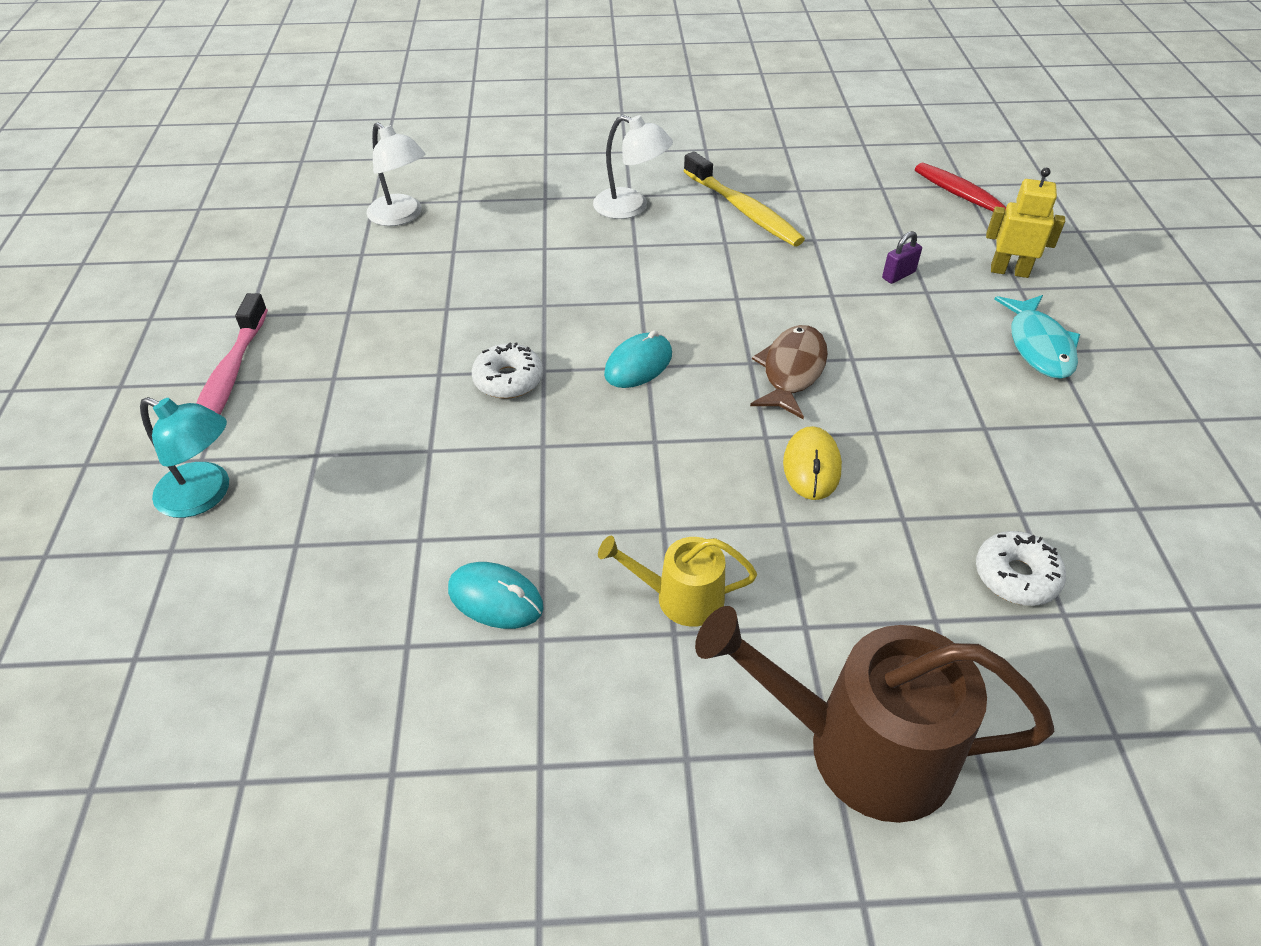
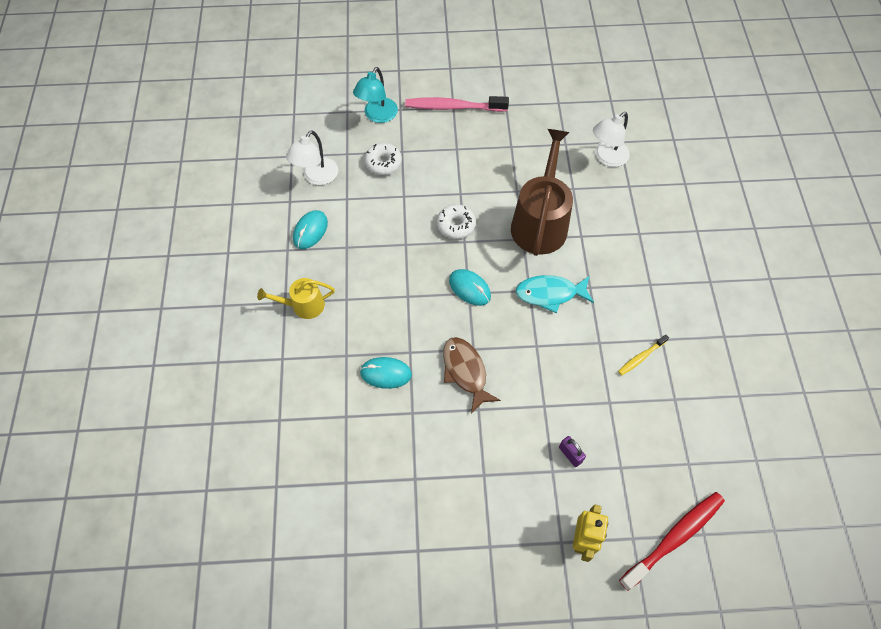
camera: 90 degrees right, 15 degrees up
white lamp [593,115,673,219] -> white lamp moved to [286,130,338,185]
yellow watering can [598,536,757,627] -> yellow watering can turned 105 degrees counterclockwise [257,278,335,319]
yellow toothbrush [684,151,805,246] -> yellow toothbrush [618,334,669,375], size x0.51
brown watering can [695,606,1054,823] -> brown watering can moved to [511,129,573,256]
brown fish [750,325,828,419] -> brown fish turned 135 degrees counterclockwise [443,337,501,414]
yellow mouse [783,426,842,500] -> turquoise mouse [360,357,412,389]
white donut [976,531,1066,606] -> white donut moved to [364,143,402,175]
turquoise fish [994,295,1080,379] -> turquoise fish moved to [516,275,594,313]

